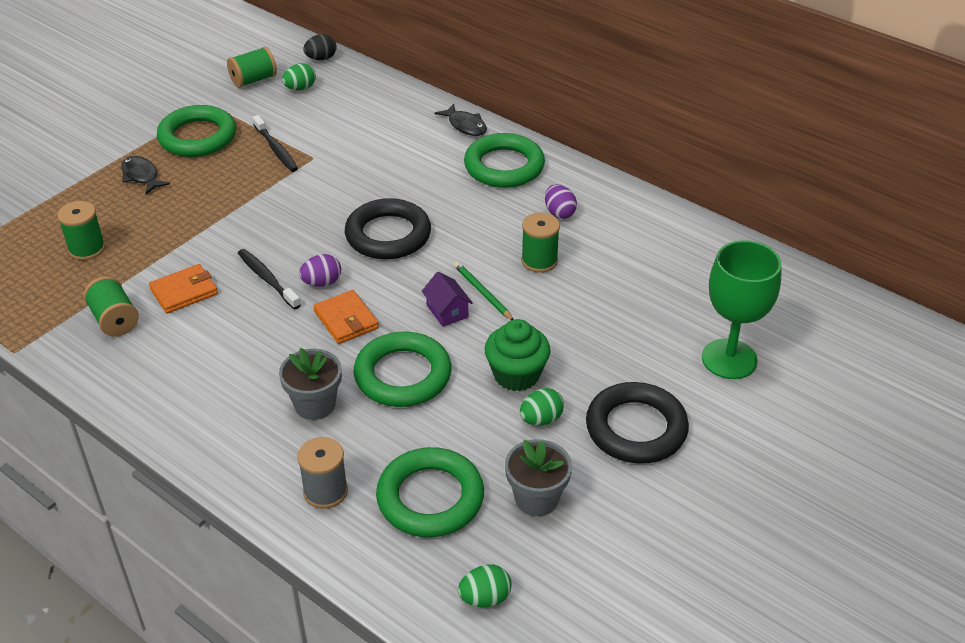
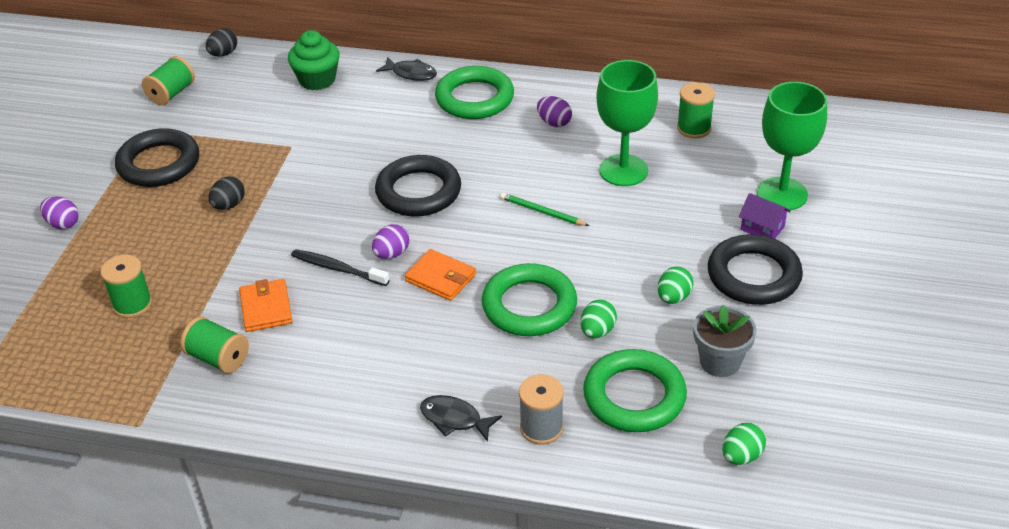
camera: 25 degrees left, 0 degrees up
black fish [121,156,170,194] -> black fish moved to [420,395,502,442]
orange wallet [149,264,218,314] -> orange wallet turned 45 degrees counterclockwise [239,279,292,332]
green ring [157,105,236,157] -> black ring [115,128,199,187]
black toothbrush [252,115,298,172] -> none
grey flower pot [279,348,342,420] -> none
green egg [282,63,316,90] -> green egg moved to [580,299,617,338]
purple house [422,271,473,327] -> purple house moved to [739,193,791,239]
green cupcake [485,319,551,391] -> green cupcake moved to [288,30,340,90]
green spool [521,212,560,273] -> green spool moved to [677,82,715,138]
none -> purple egg [40,196,78,229]
none -> black egg [209,177,245,210]
none -> green goblet [596,60,658,186]

